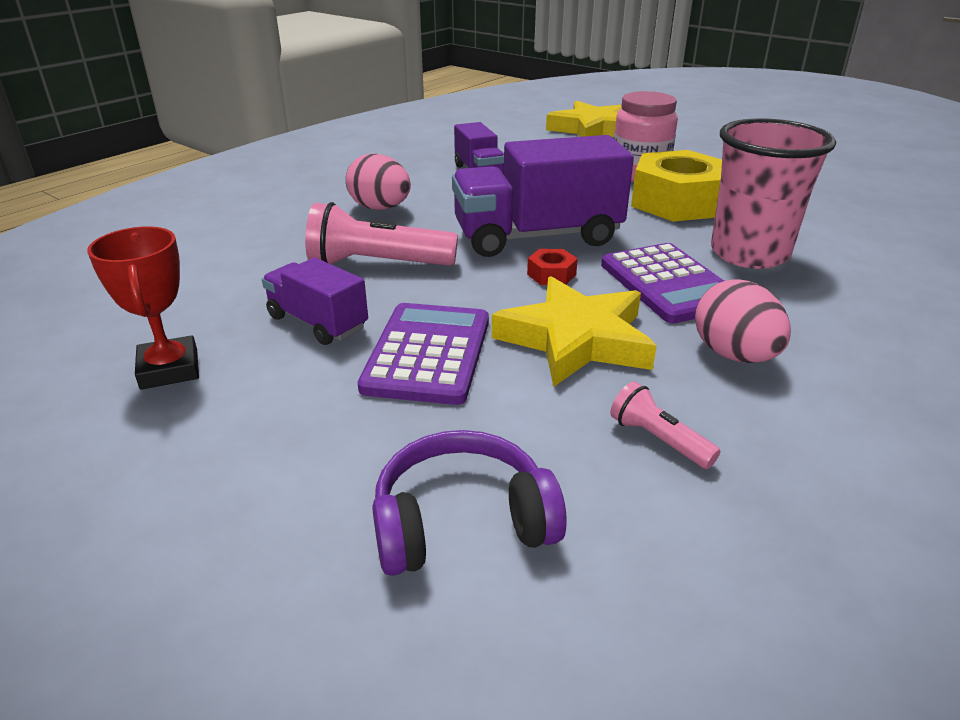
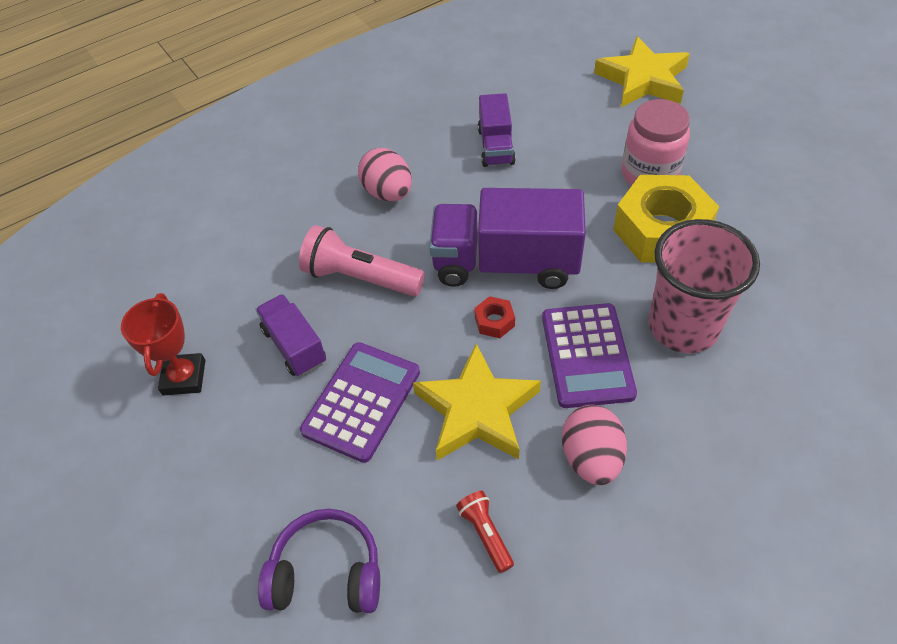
camera: 20 degrees right, 20 degrees up
pink flashlight [610,381,721,469] -> red flashlight [456,491,514,573]

